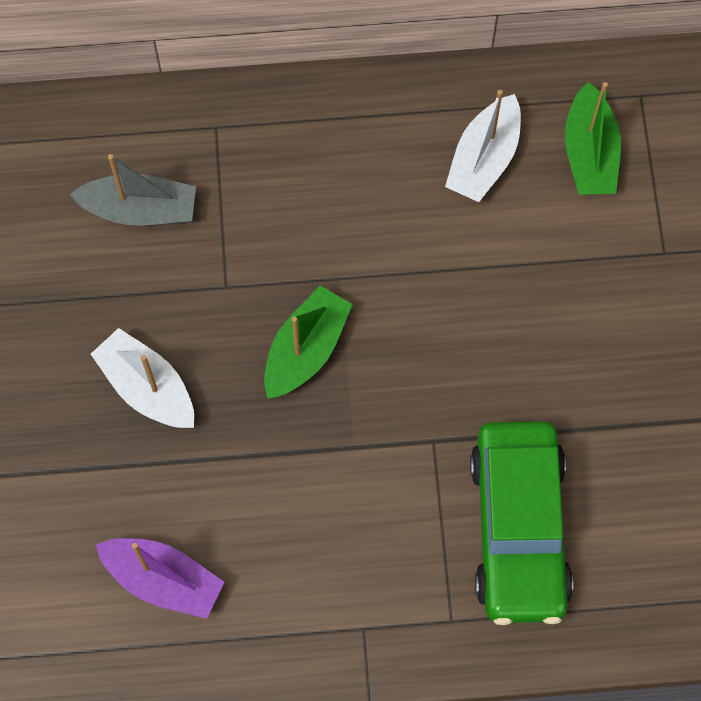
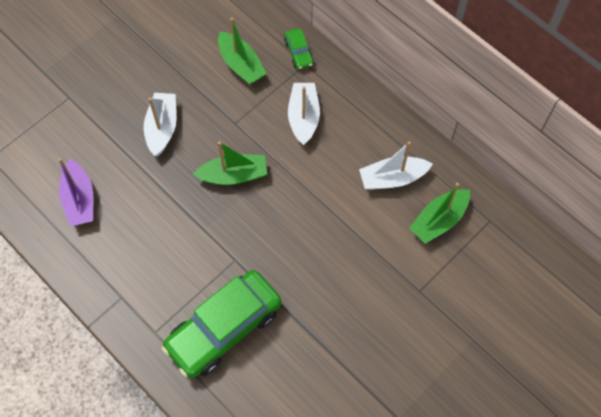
camera: 50 degrees right, 5 degrees down
grey boat [69,154,196,226] -> green boat [218,18,267,85]
none -> green car [284,28,314,70]
none -> white boat [288,83,320,146]

